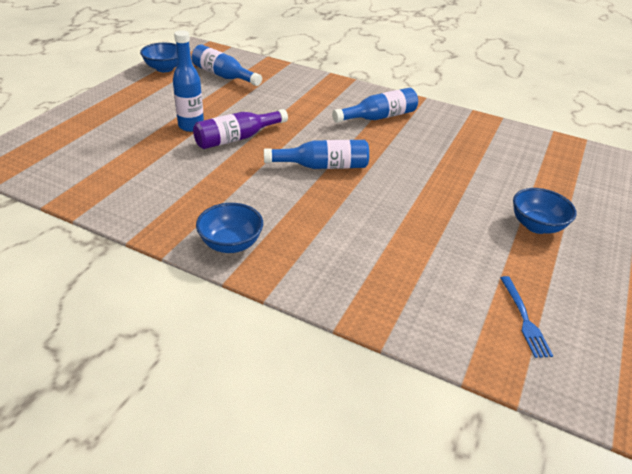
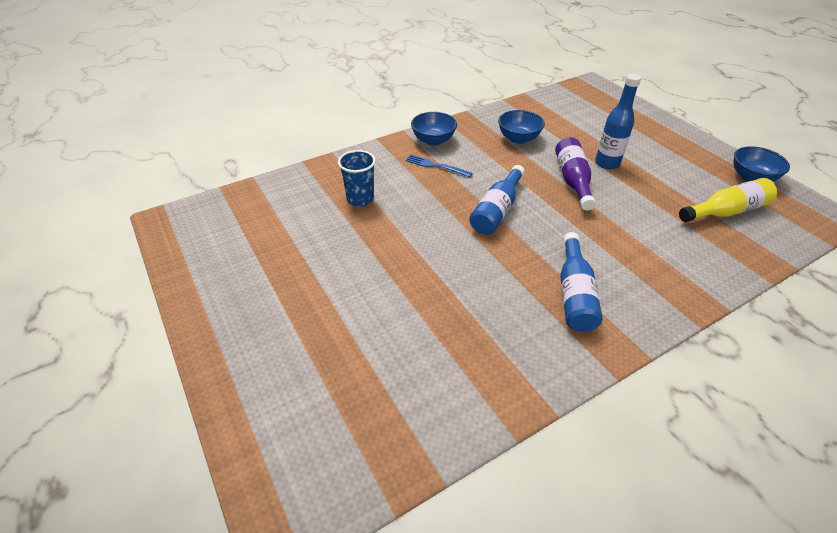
camera: 125 degrees right, 5 degrees up
blue bottle [192,44,262,86] -> yellow bottle [679,178,777,222]
blue fork [500,276,553,358] -> blue fork moved to [405,155,473,177]
blue bowl [513,188,577,234] -> blue bowl moved to [498,110,545,144]
none -> blue cup [338,150,376,206]

